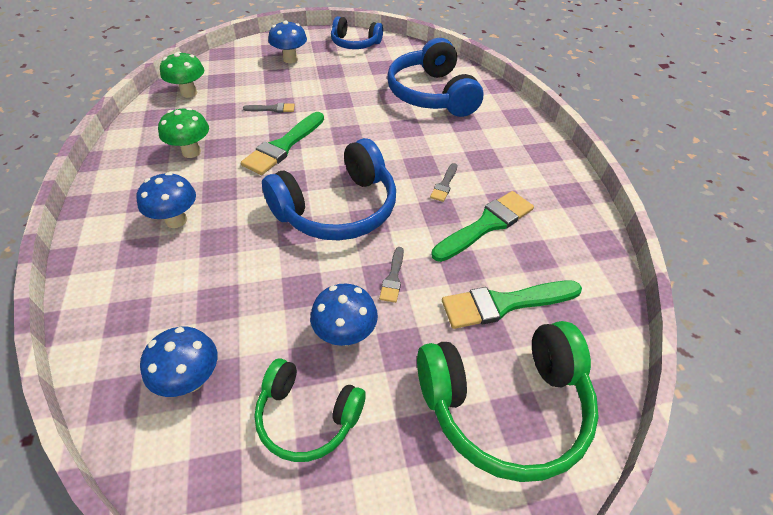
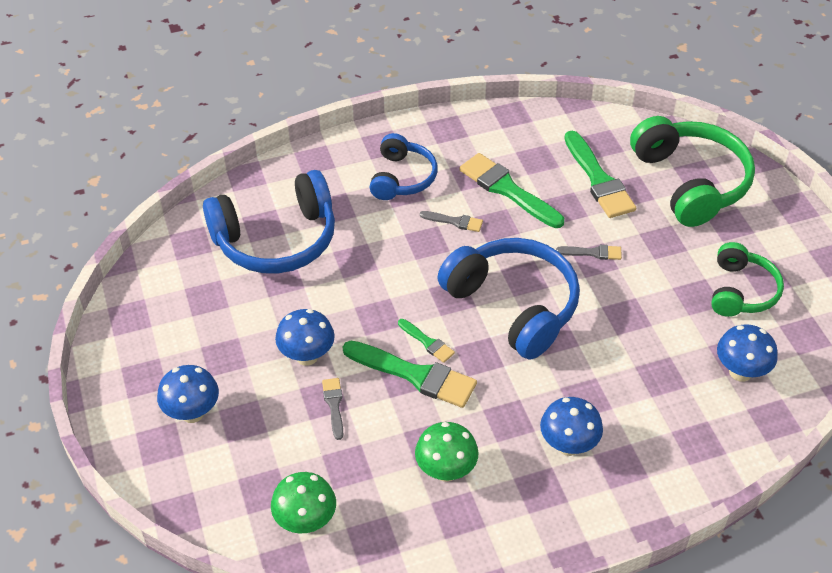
camera: 95 degrees left, 0 degrees up
blue mushroom [310,284,378,346] -> blue mushroom moved to [275,309,335,366]
blue headphones [331,16,383,49] -> blue headphones moved to [369,133,438,200]
none -> green brush [398,319,455,363]

